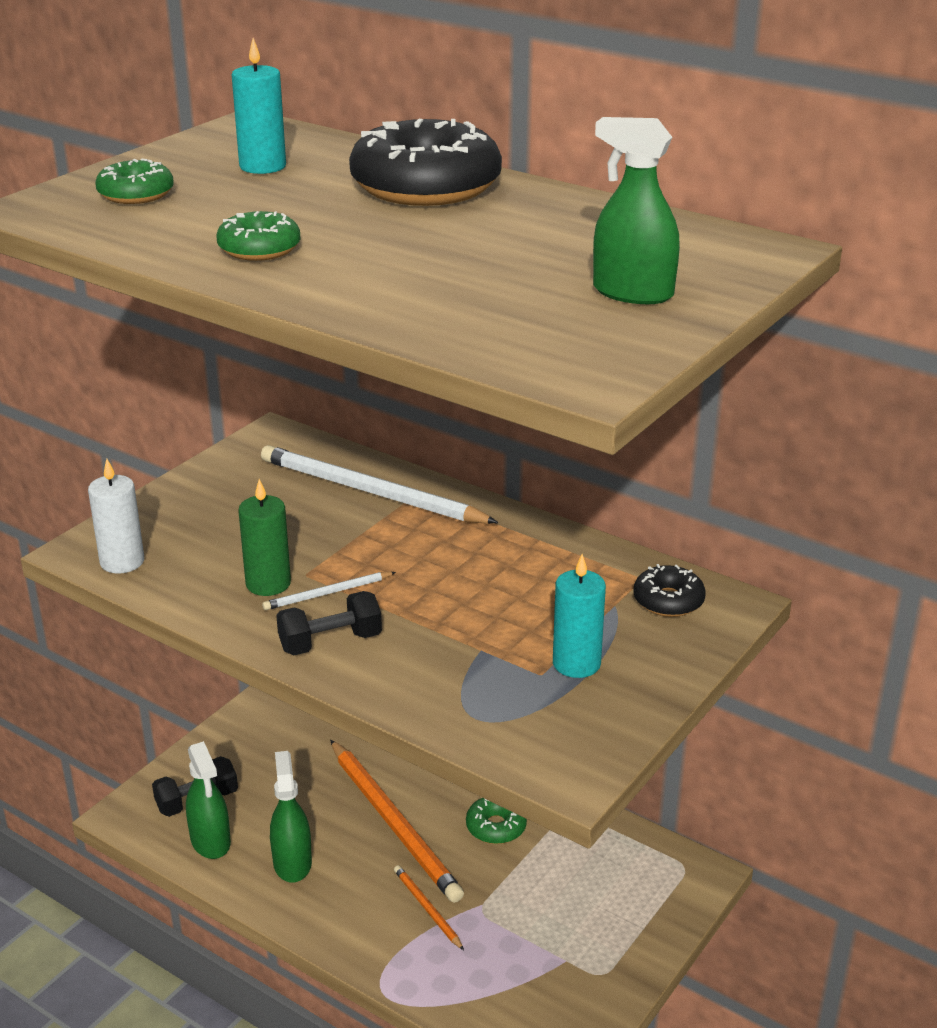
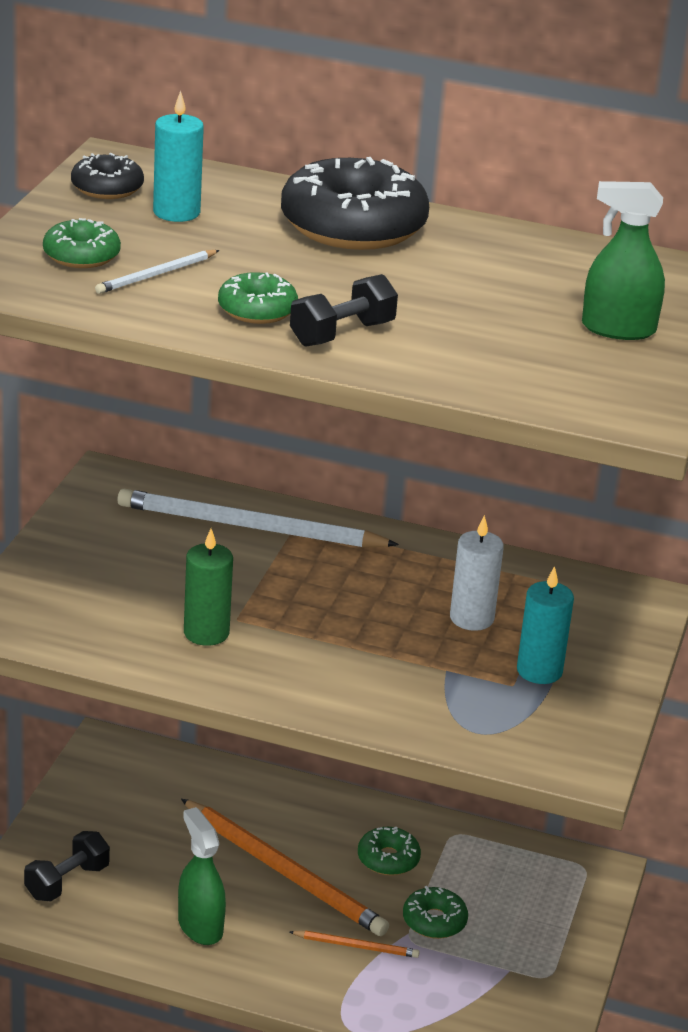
camera: 20 degrees left, 0 degrees up
white candle [88,459,144,574] -> white candle moved to [450,515,504,631]
green spray bottle [186,741,231,859] -> none
white pencil [262,572,396,610] -> white pencil moved to [95,250,220,294]
black dumbbell [276,591,382,655] -> black dumbbell moved to [290,274,398,347]
orange pencil [394,865,464,950] -> orange pencil turned 150 degrees clockwise [290,930,419,958]
black donut [633,564,706,617] -> black donut moved to [71,153,144,199]
none -> green donut [403,886,468,939]

